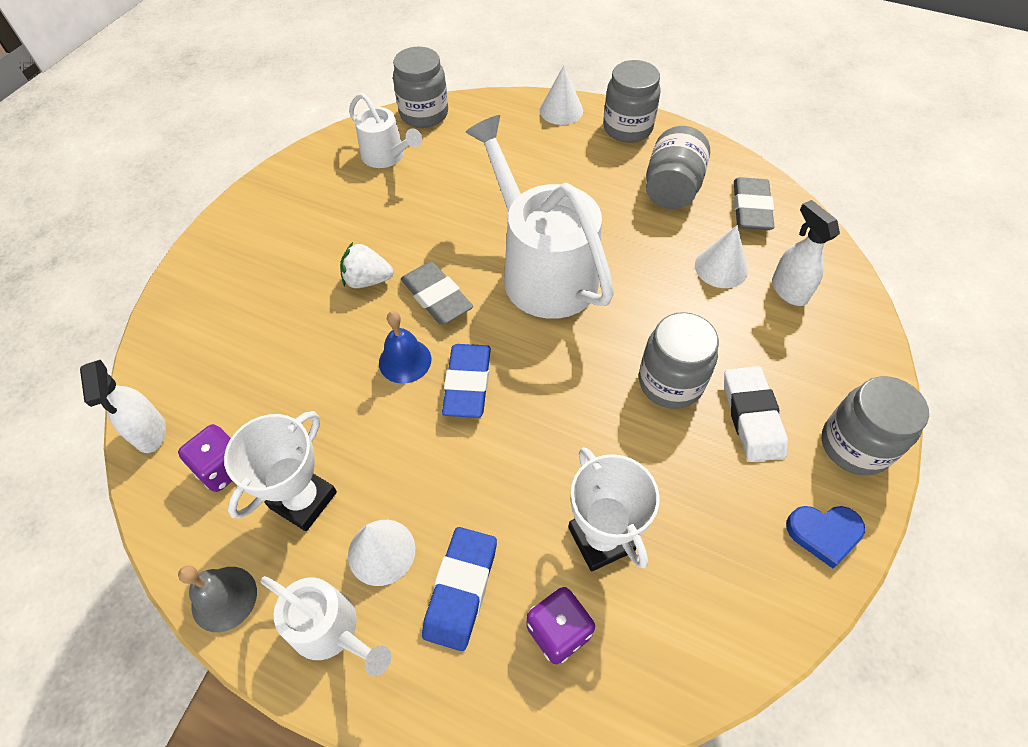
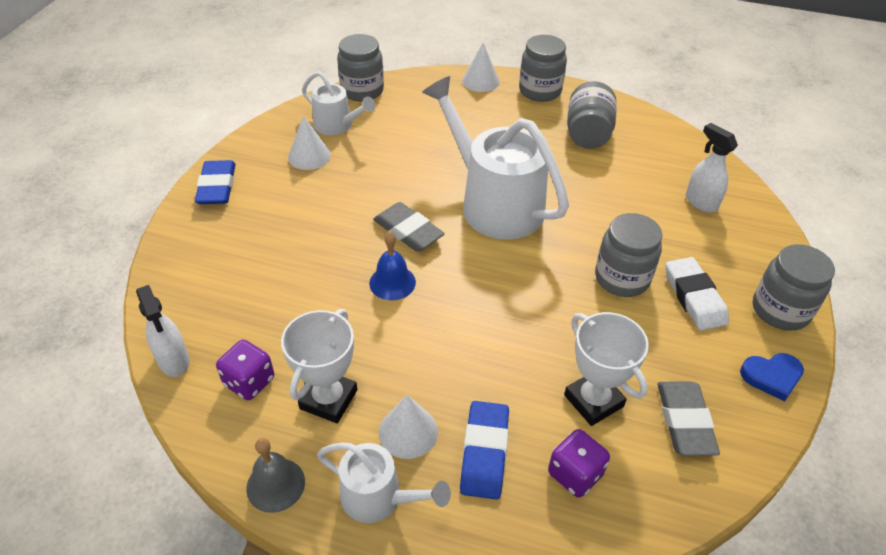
camera: 10 degrees left, 10 degrees down
white strawberry [340,242,394,288] -> none
blue eraser [442,344,491,418] -> blue eraser moved to [195,160,236,204]
white cone [695,225,748,288] -> white cone moved to [288,116,331,170]
grey eraser [733,177,774,230] -> grey eraser moved to [658,381,720,456]

